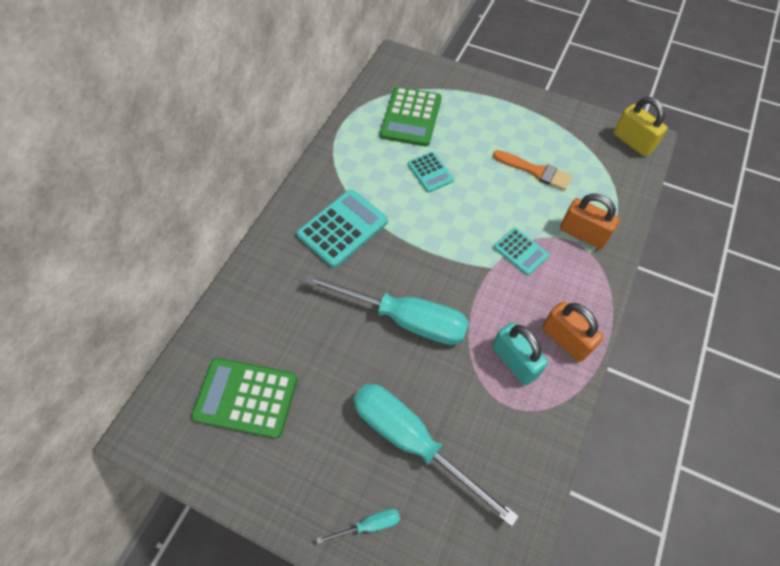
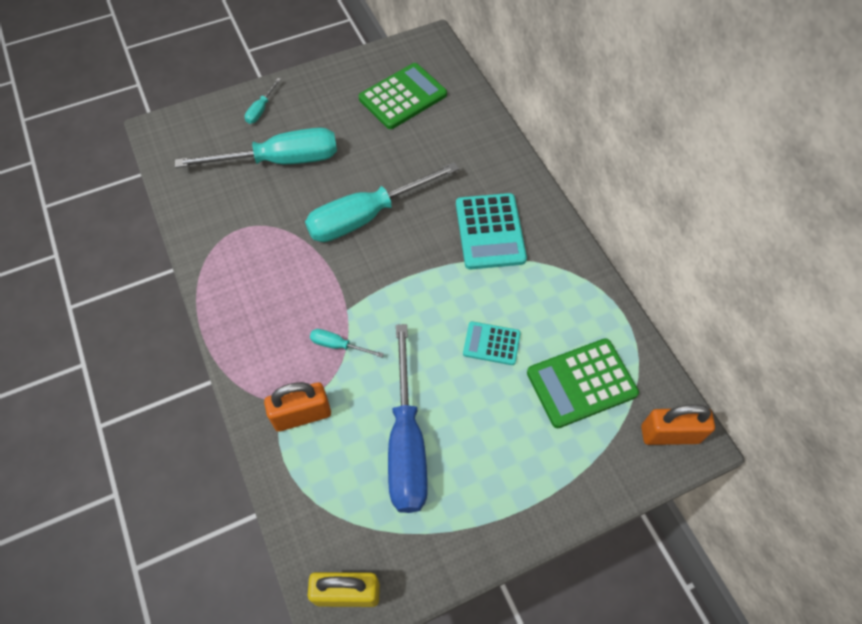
camera: 130 degrees right, 0 degrees up
green calculator [380,87,442,146] -> green calculator turned 75 degrees counterclockwise [527,338,639,428]
turquoise padlock [492,322,548,385] -> none
orange brush [493,150,572,190] -> blue screwdriver [388,324,428,513]
turquoise calculator [494,228,549,275] -> turquoise screwdriver [310,329,384,357]
orange padlock [542,301,603,362] -> orange padlock moved to [641,404,715,445]

